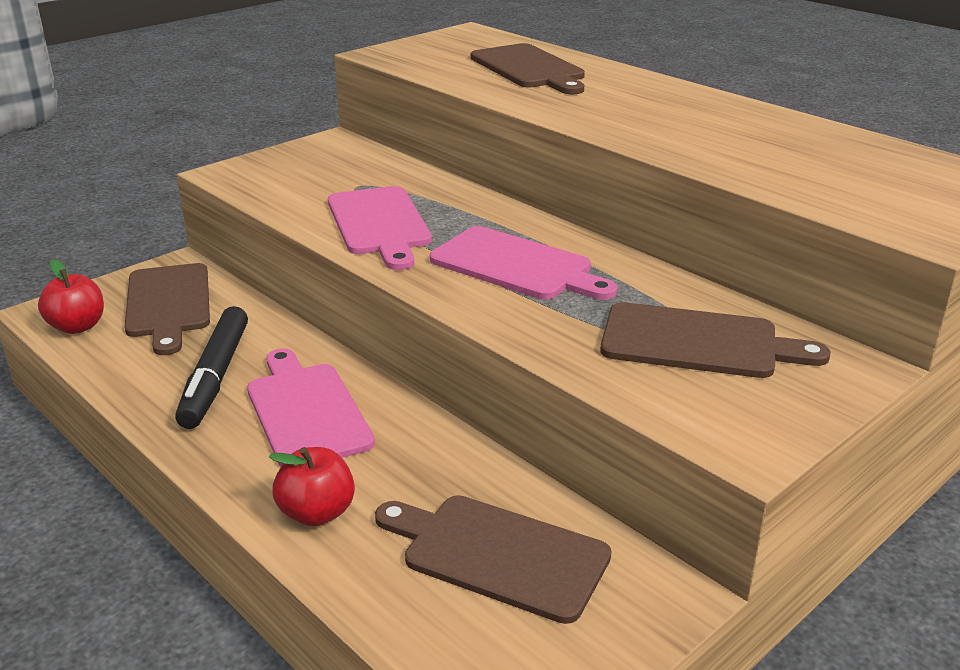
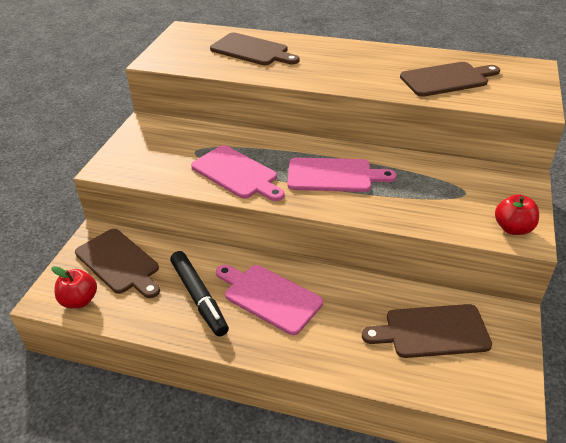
camera: 30 degrees left, 10 degrees up
red apple [269,447,355,526] -> red apple moved to [495,194,539,235]
brown cutting board [600,302,831,378] -> brown cutting board moved to [400,62,500,97]

